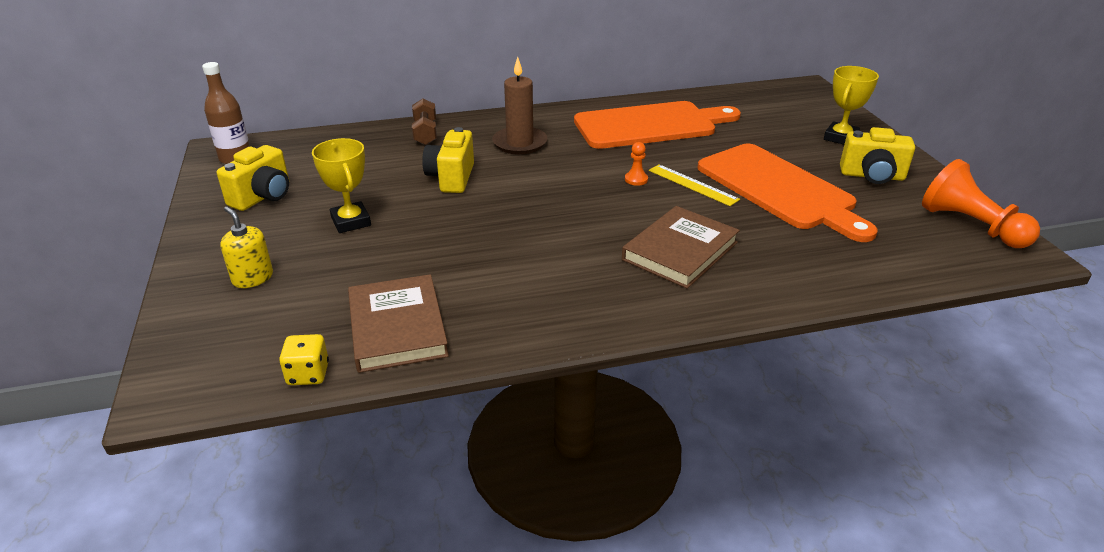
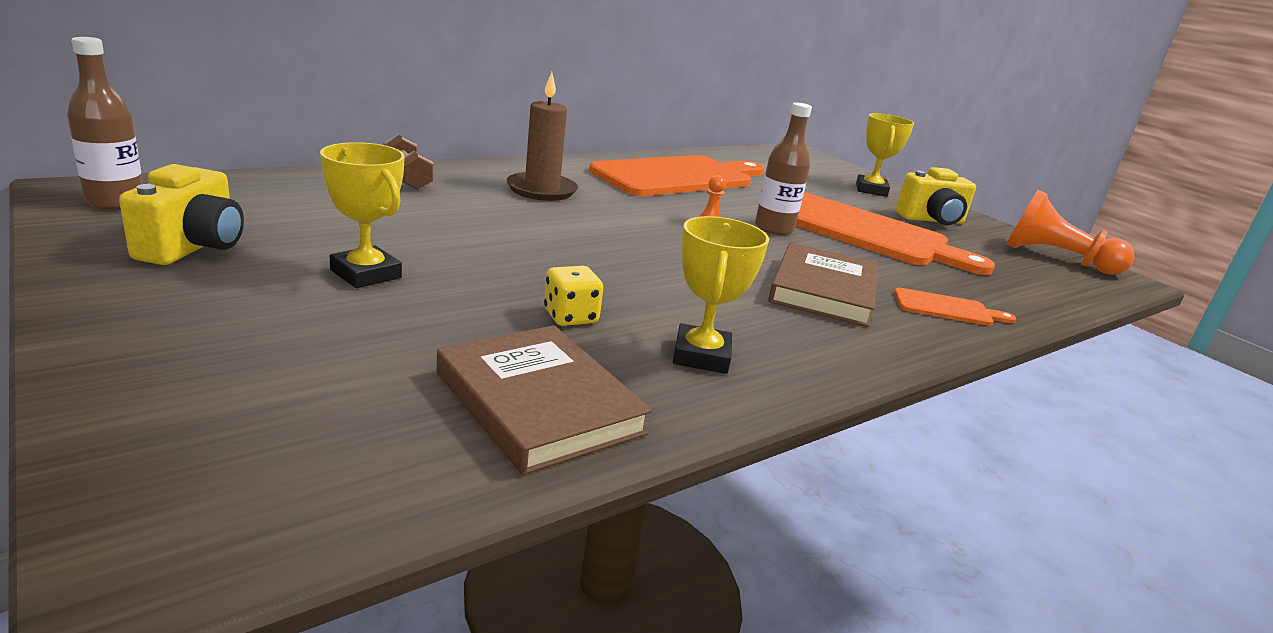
camera: 25 degrees left, 10 degrees down
yellow soap dispenser [220,206,273,288] -> none
yellow dice [279,334,329,385] -> yellow dice moved to [544,266,603,326]
yellow camera [422,127,474,193] -> none
yellow ruler [649,164,740,206] -> brown bottle [755,102,812,235]
none -> yellow trophy [673,216,769,374]
none -> orange cutting board [894,287,1016,326]

